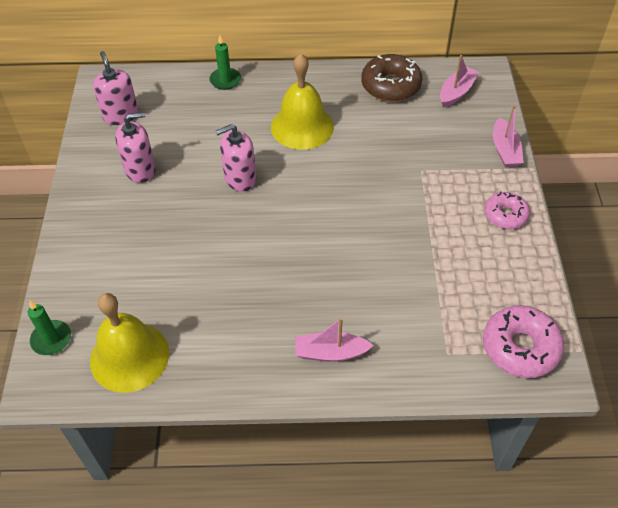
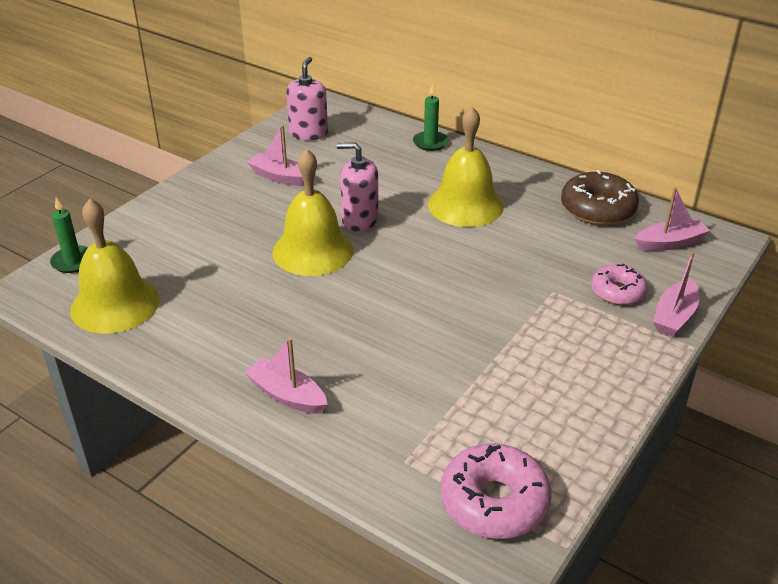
camera: 35 degrees right, 15 degrees down
pink soap dispenser [115,112,156,183] -> pink boat [247,125,304,186]
pink donut [484,192,530,229] -> pink donut moved to [591,263,647,305]
none -> yellow bell [272,148,354,276]

